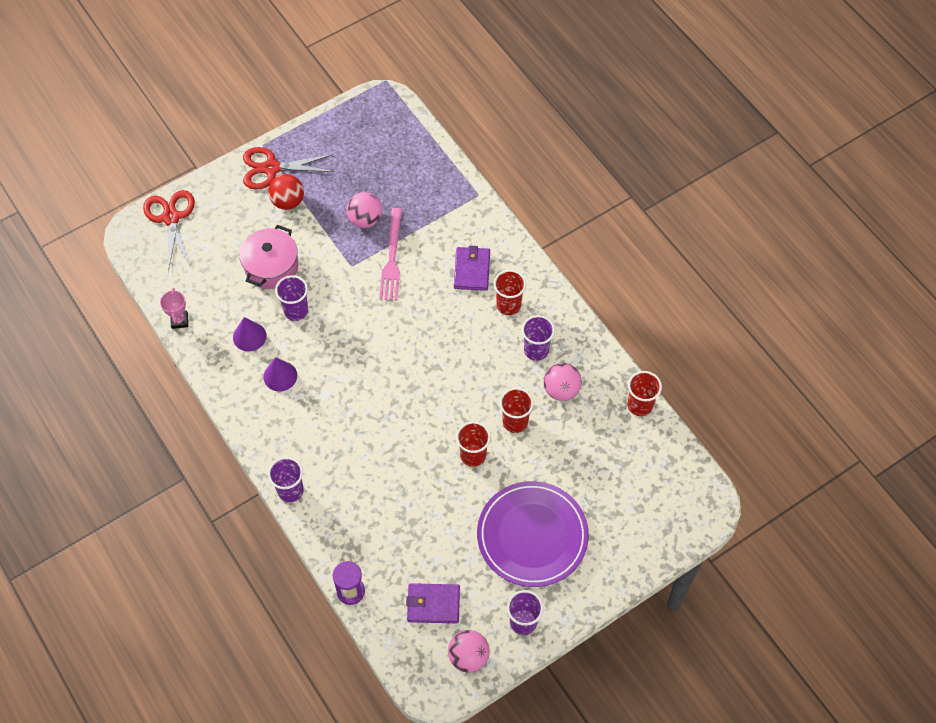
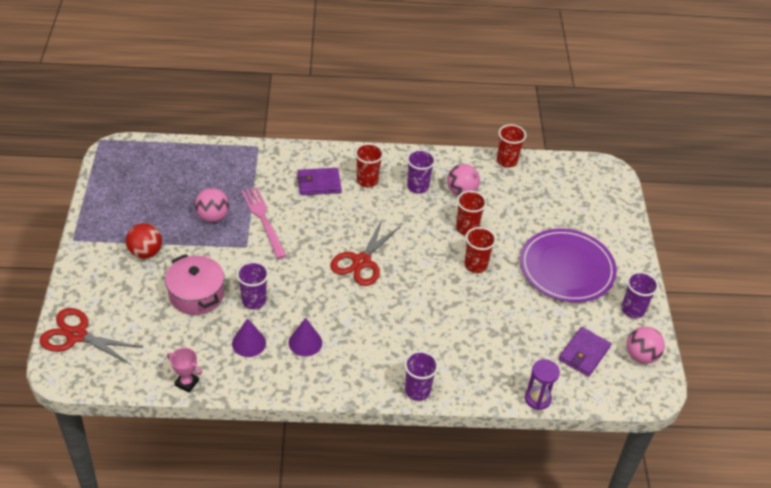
camera: 60 degrees left, 15 degrees down
red scissors [243,147,334,189] -> red scissors moved to [330,218,401,286]
pink fork [379,208,402,300] -> pink fork turned 150 degrees counterclockwise [241,187,287,259]
purple wallet [454,246,490,291] -> purple wallet turned 45 degrees counterclockwise [297,168,342,195]

